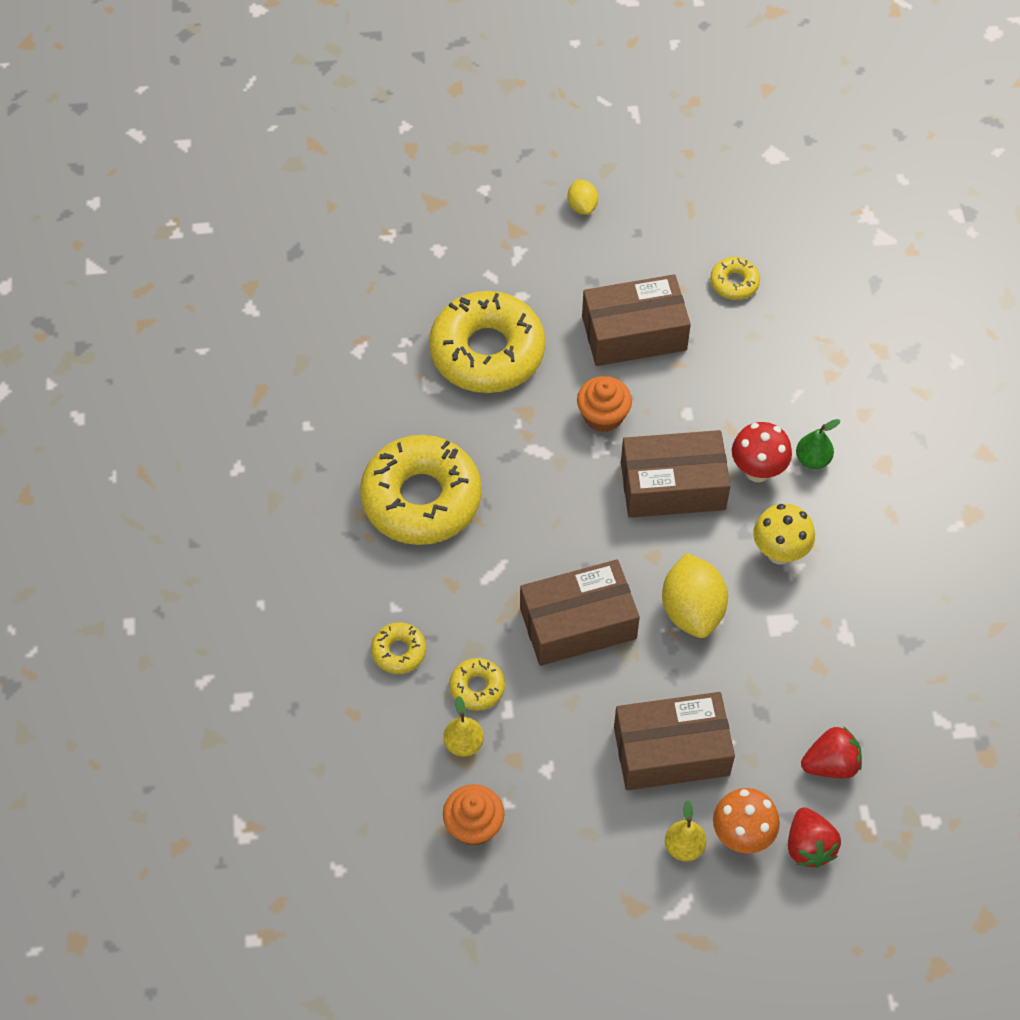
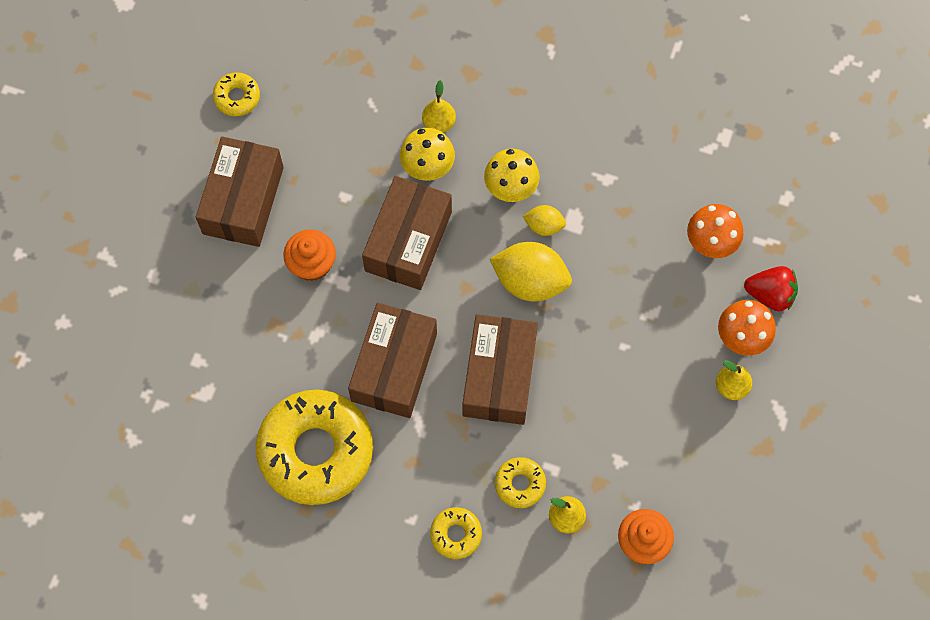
camera: 65 degrees left, 10 degrees up
yellow donut [429,291,545,393] -> none
yellow lemon [568,180,598,215] -> yellow lemon moved to [522,205,566,236]
brown box [614,692,735,790] -> brown box moved to [348,303,437,418]
red mushroom [732,422,792,482] -> yellow mushroom [400,128,455,181]
green pear [796,419,840,469] -> yellow pear [422,80,456,133]
red strawberry [801,726,862,779] -> orange mushroom [687,204,744,258]

